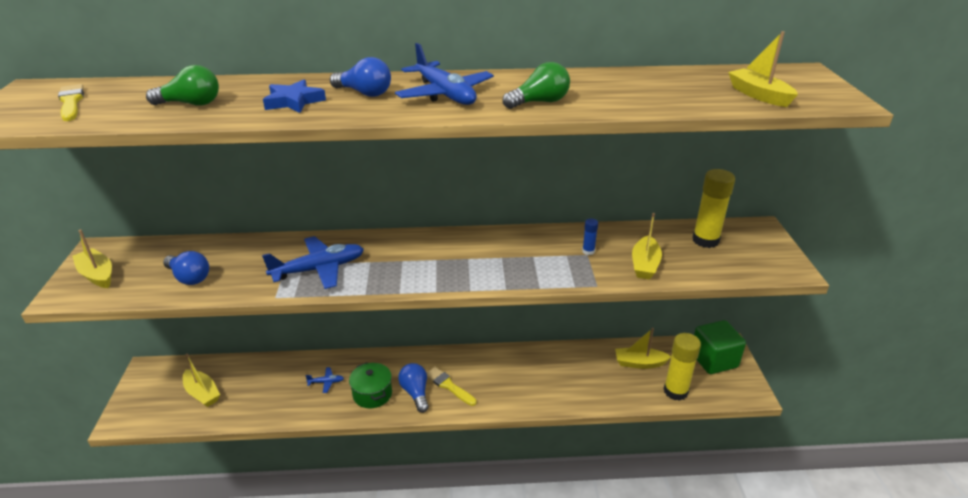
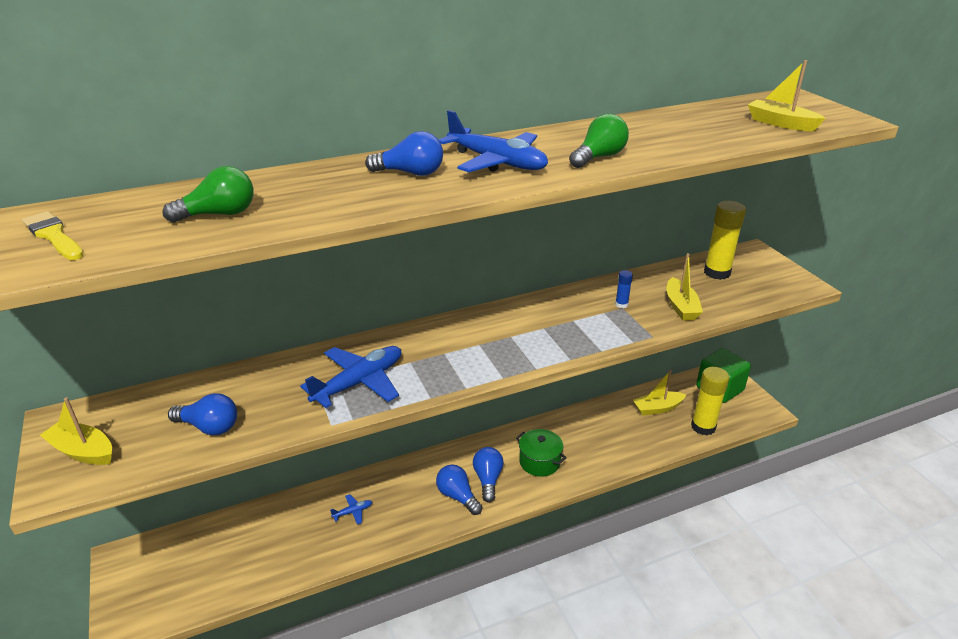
camera: 20 degrees left, 0 degrees up
yellow boat [183,354,220,407] -> none
blue star [263,79,326,113] -> none
green pot [349,362,392,408] -> green pot moved to [516,429,567,477]
yellow brush [427,367,477,406] -> blue light bulb [473,447,504,503]

